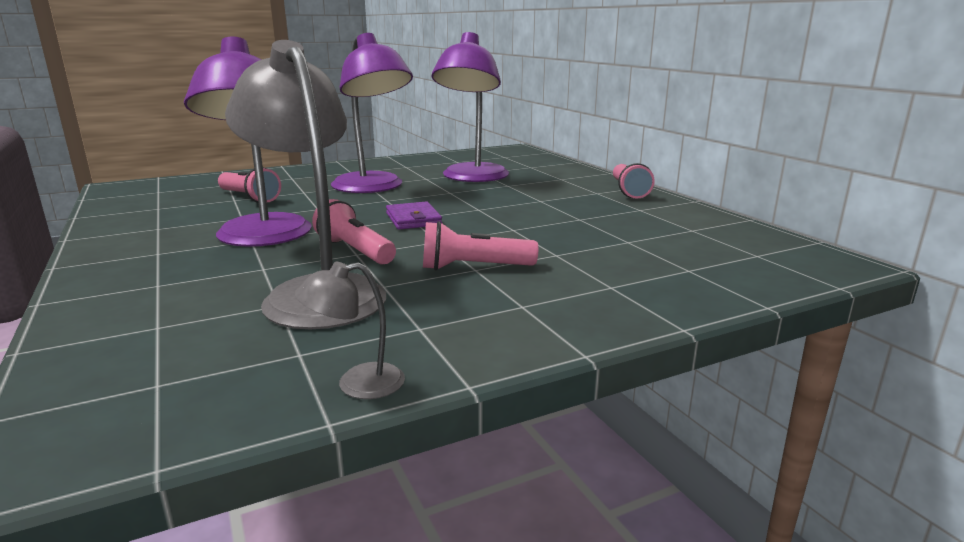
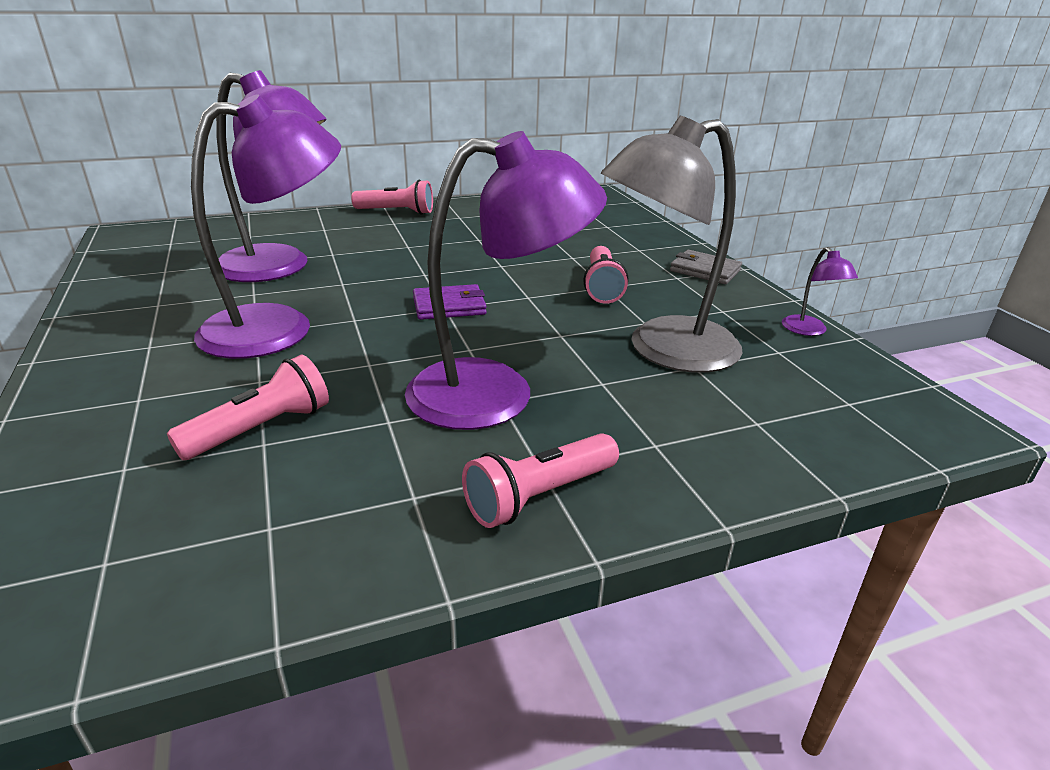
camera: 85 degrees left, 10 degrees up
grey lamp [295,262,405,399] -> purple lamp [782,247,858,336]
pink flashlight [312,199,396,265] -> pink flashlight moved to [462,433,619,528]
none -> grey wallet [670,250,742,284]

